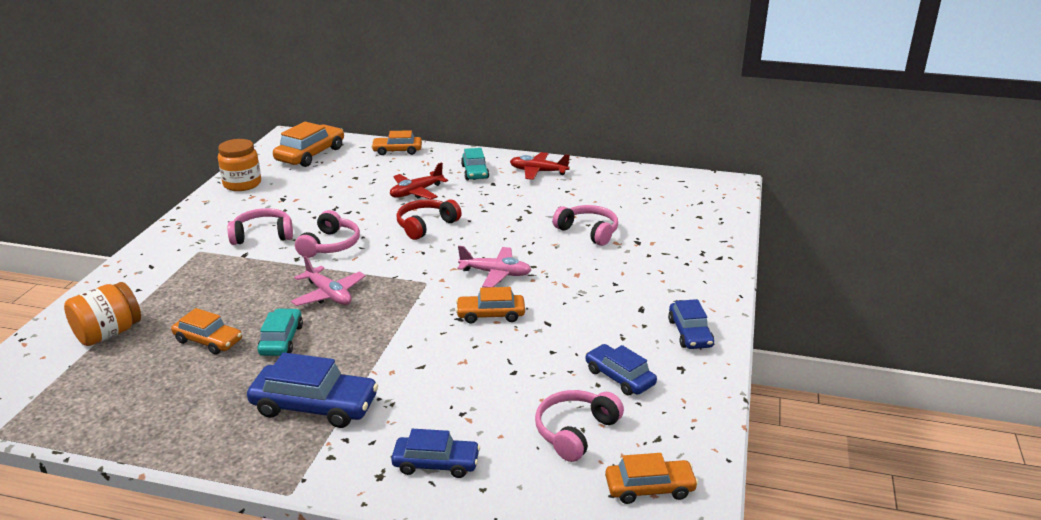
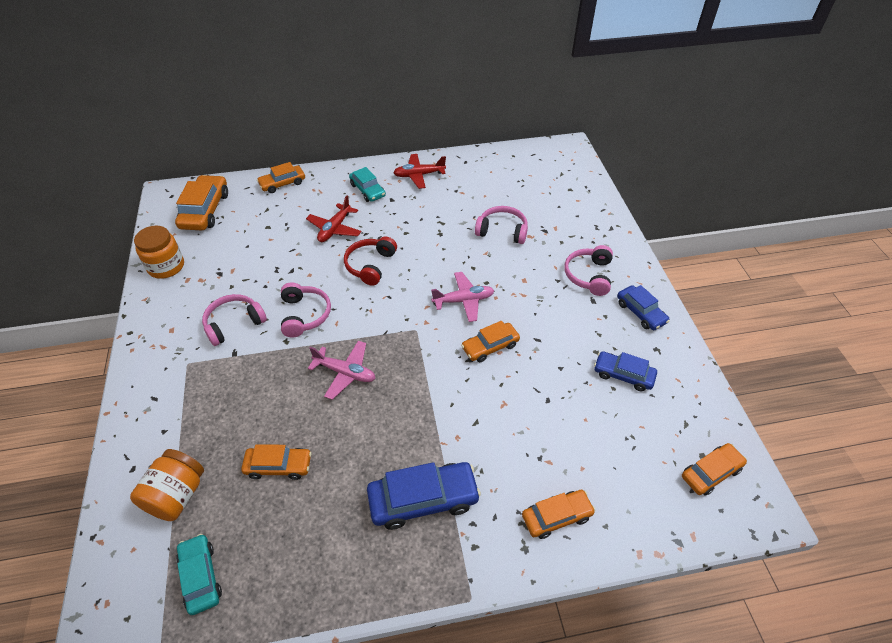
camera: 25 degrees left, 20 degrees up
turquoise car [257,308,303,356] -> turquoise car moved to [176,534,222,615]
blue car [391,429,480,478] -> orange car [522,490,595,539]
pink headphones [535,390,624,462] -> pink headphones moved to [564,245,613,296]

